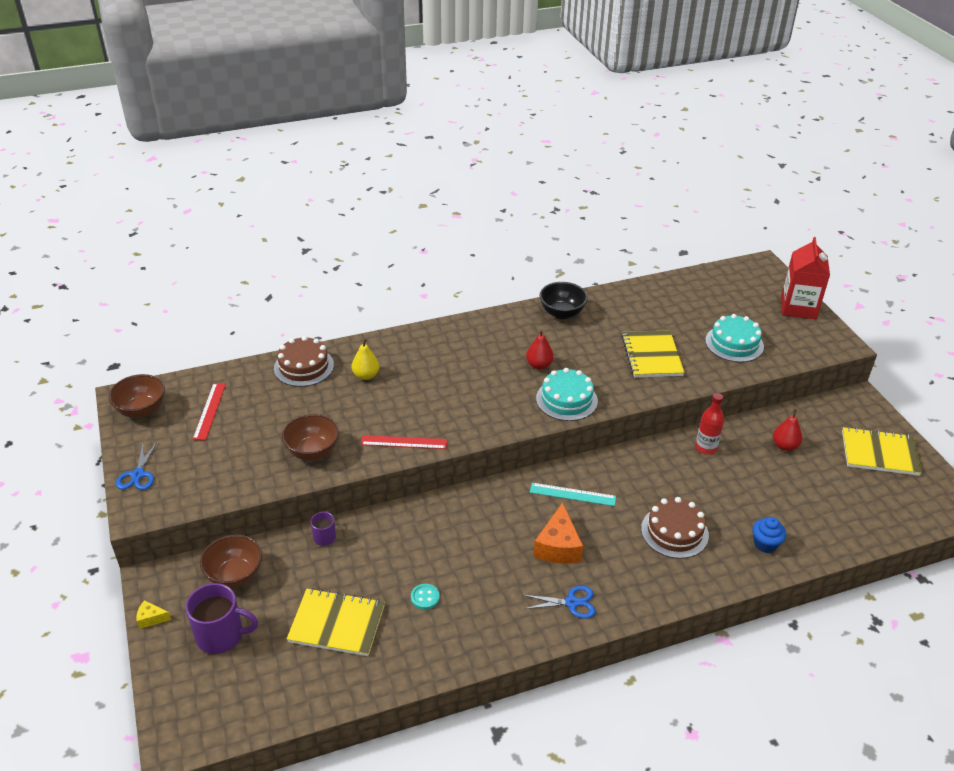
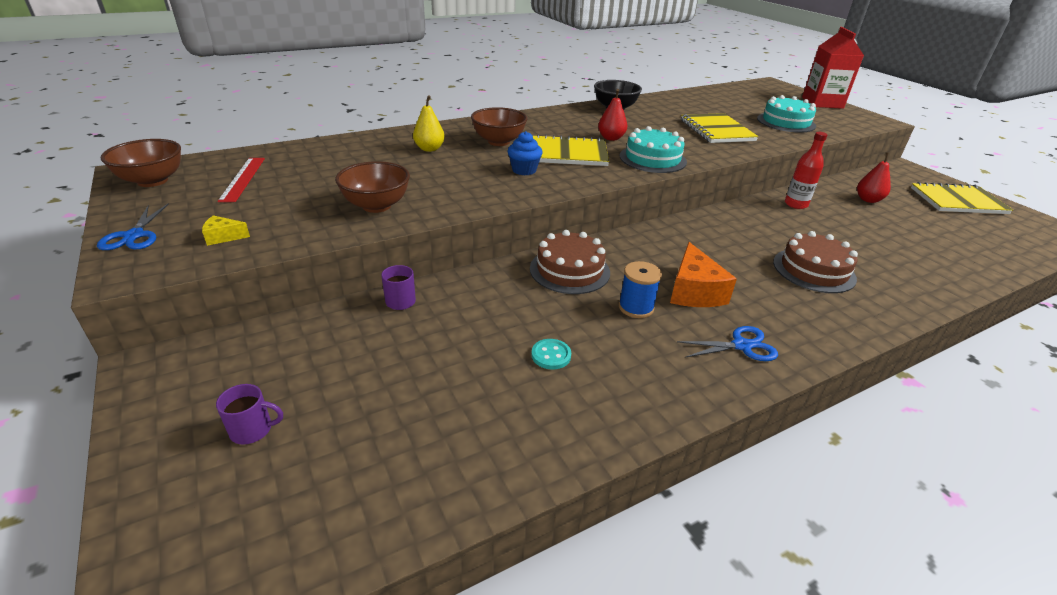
camera: 10 degrees left, 5 degrees down
yellow cheese [136,600,171,629] -> yellow cheese moved to [202,215,250,246]
purple mug [185,583,258,654] -> purple mug [216,384,283,445], size x0.53
brown bowl [200,535,262,588] -> brown bowl moved to [471,107,527,146]
brown cake [274,336,334,387] -> brown cake moved to [530,230,610,294]
yellow notebook [287,588,385,656] -> yellow notebook moved to [533,134,609,166]
red ruler [361,435,447,449] -> none
turquoise ruler [530,483,616,506] -> none
blue cupcake [752,517,786,553] -> blue cupcake moved to [507,131,543,175]
none -> blue spool [618,261,662,318]

